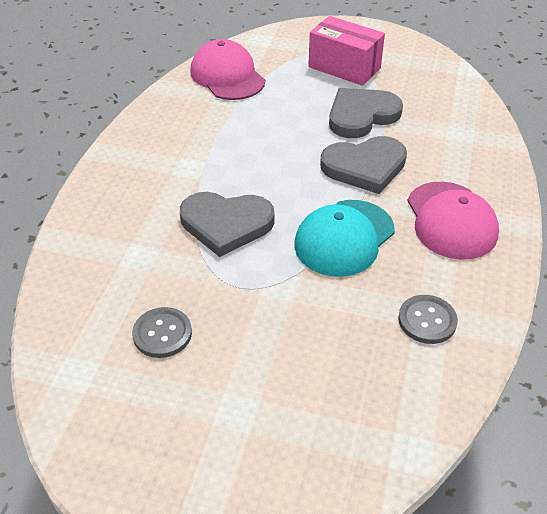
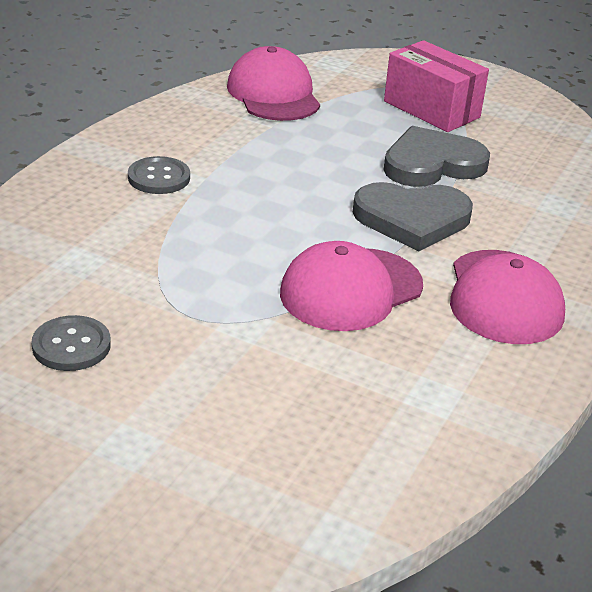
camera: 10 degrees right, 10 degrees down
grey heart [180,192,275,257] -> none
turquoise cap [294,200,395,277] -> pink cap [280,241,423,331]
grey button [398,295,458,344] -> grey button moved to [128,156,190,194]

